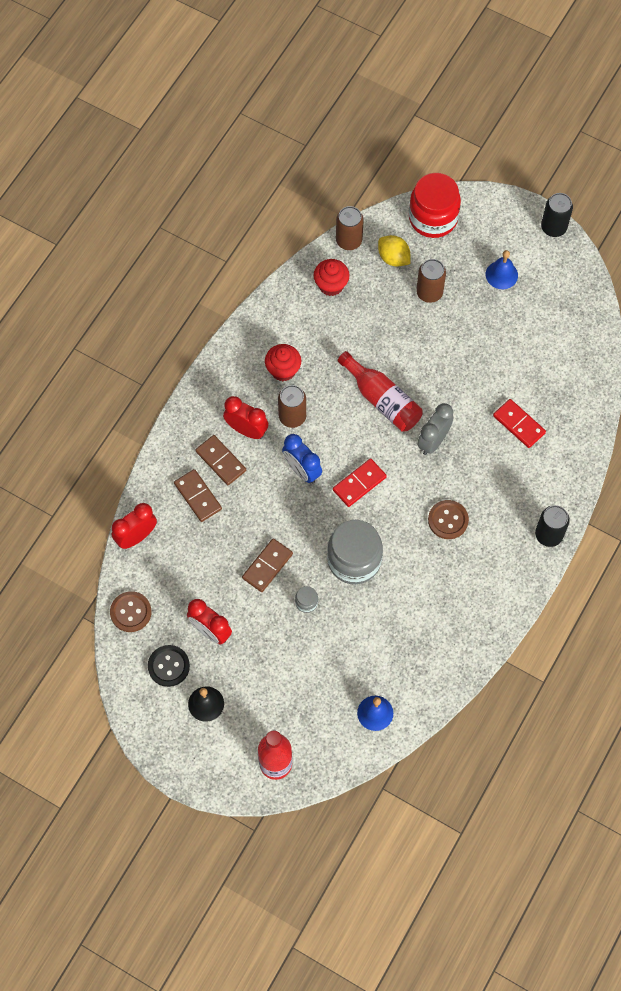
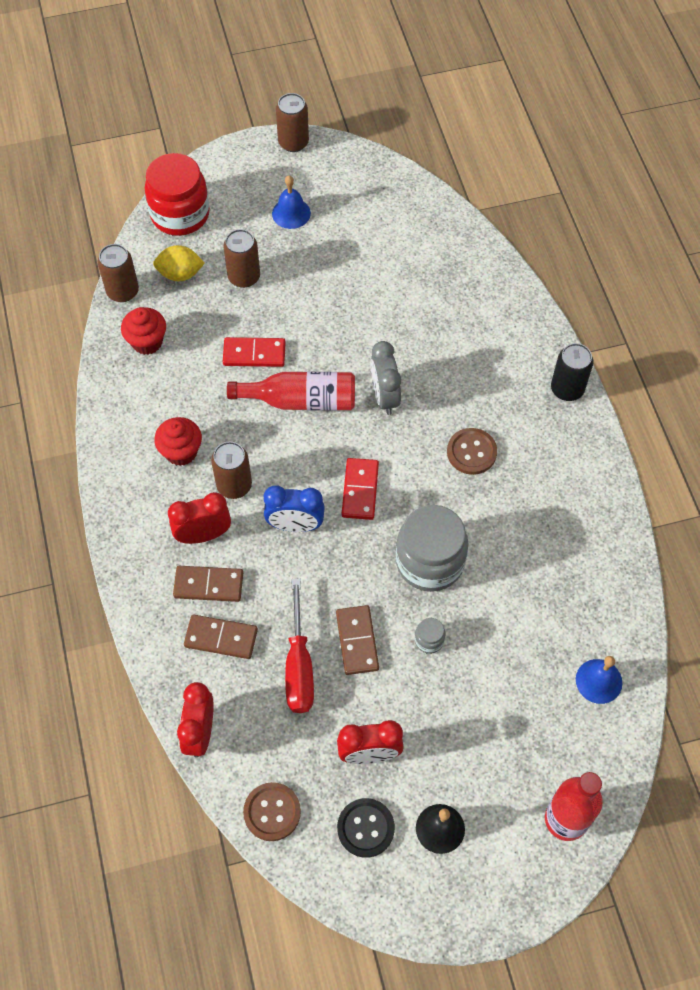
camera: 45 degrees left, 5 degrees down
red domino [493,399,546,448] -> red domino moved to [223,337,286,367]
black can [541,193,573,237] -> brown can [276,93,309,152]
none -> red screwdriver [285,578,314,713]

